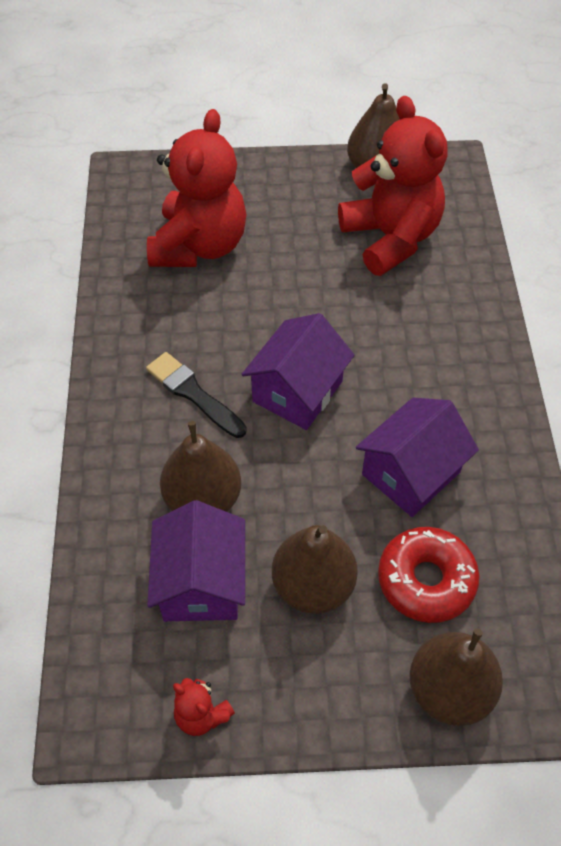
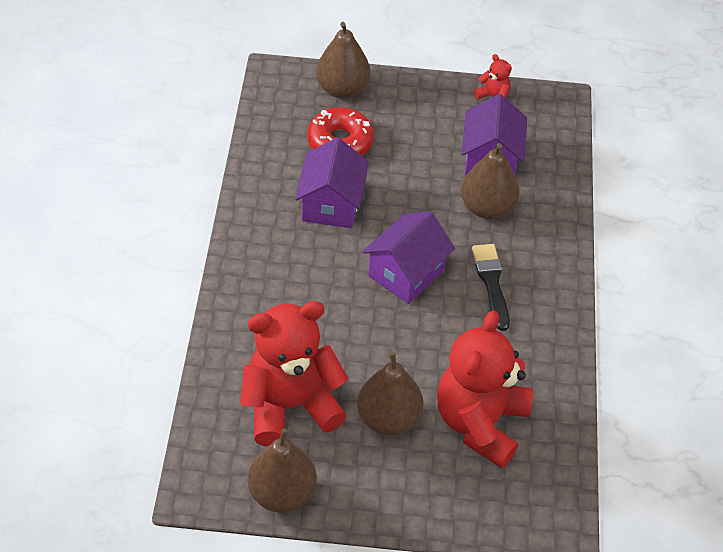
camera: 175 degrees left, 5 degrees down
black brush [146,352,247,438] -> black brush turned 150 degrees counterclockwise [472,244,510,331]
brown pear [272,525,358,614] -> brown pear moved to [357,352,423,435]
red teddy bear [338,96,448,276] -> red teddy bear turned 90 degrees clockwise [240,301,349,446]
purple house [356,398,479,517] -> purple house turned 45 degrees counterclockwise [295,137,369,228]

